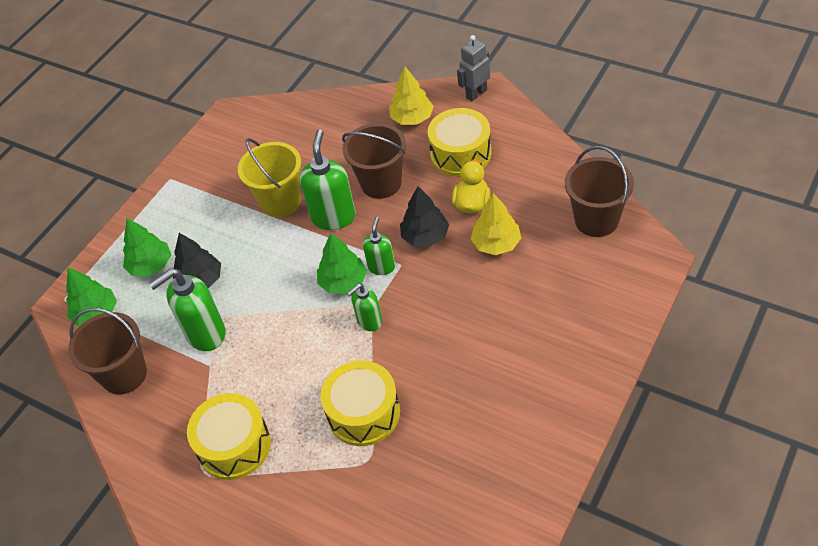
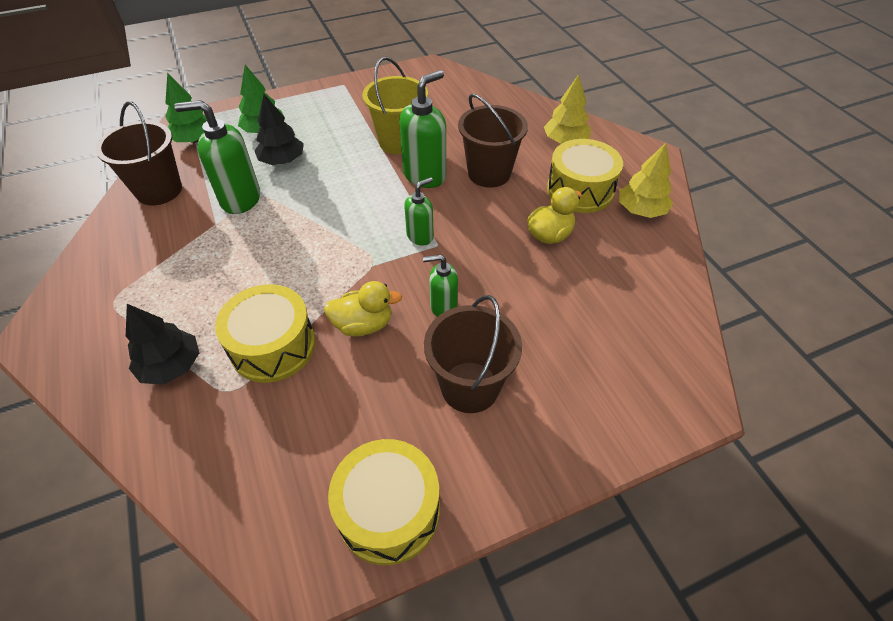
camera: 30 degrees right, 0 degrees up
yellow drum [187,393,271,480] -> yellow drum moved to [328,439,440,565]
green tree [317,233,367,294] -> none
green soap dispenser [347,284,382,331] -> green soap dispenser moved to [423,255,458,317]
black tree [400,186,449,247] -> black tree moved to [126,304,199,385]
grey robot [457,35,490,101] -> none
yellow tree [471,193,521,255] -> yellow tree moved to [619,143,673,218]
brown bucket [565,146,634,237] -> brown bucket moved to [424,295,522,413]
none -> yellow duck [324,281,402,337]

